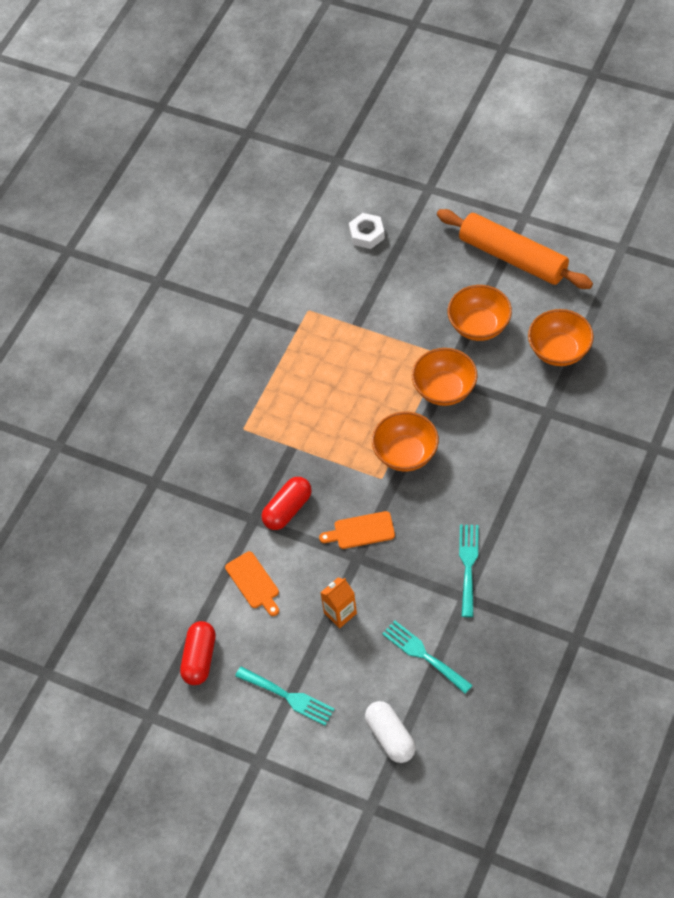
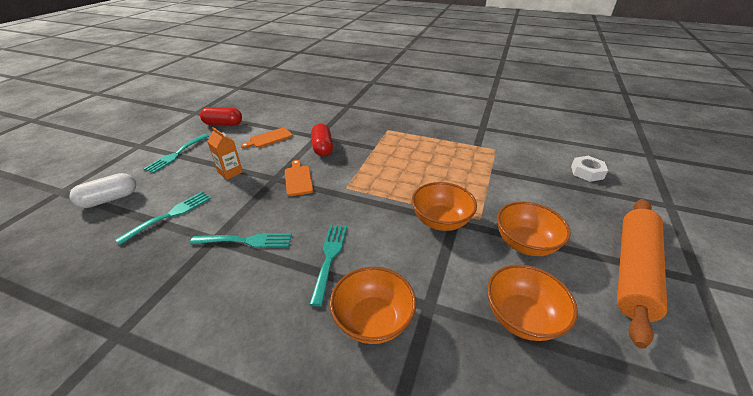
camera: 80 degrees right, 20 degrees down
red capsule [262,477,312,530] -> red capsule turned 45 degrees clockwise [311,124,333,156]
orange bowl [372,412,439,471] -> orange bowl moved to [330,267,416,344]
none -> turquoise fork [309,225,347,306]

